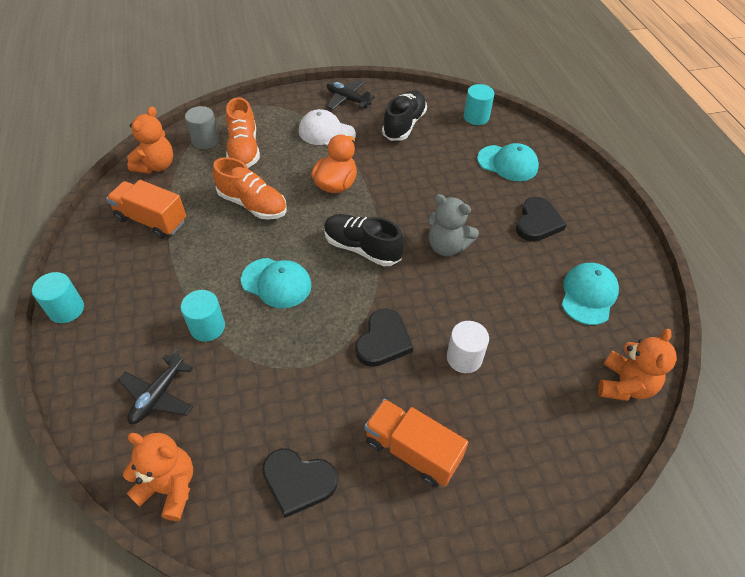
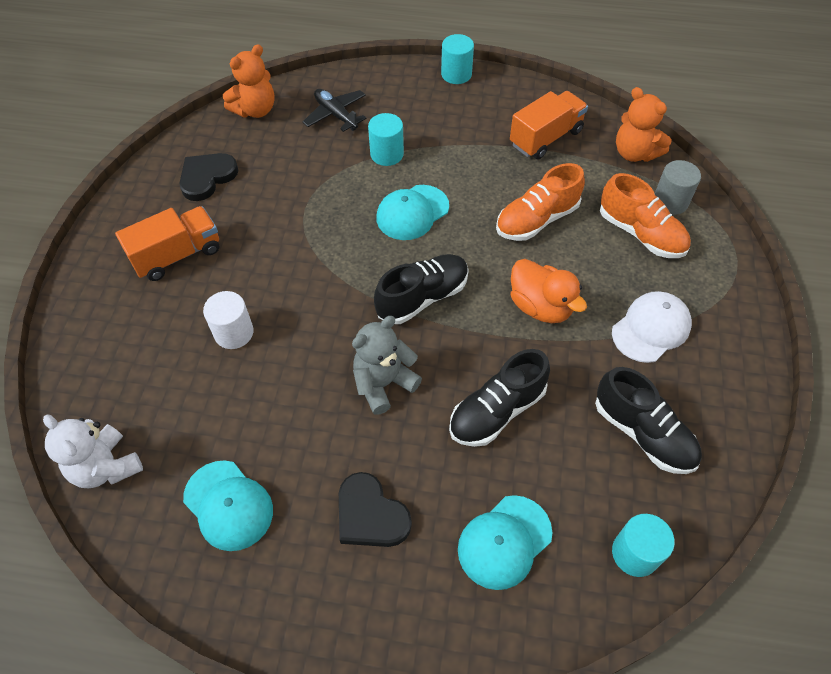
camera: 115 degrees right, 5 degrees up
orange shoe [226,97,260,168] -> orange shoe turned 150 degrees counterclockwise [600,173,691,258]
black plane [326,79,375,110] -> none
black heart [355,308,413,367] -> none
orange teddy bear [598,329,677,401] -> white teddy bear [43,415,143,488]
none -> black shoe [449,349,550,447]

